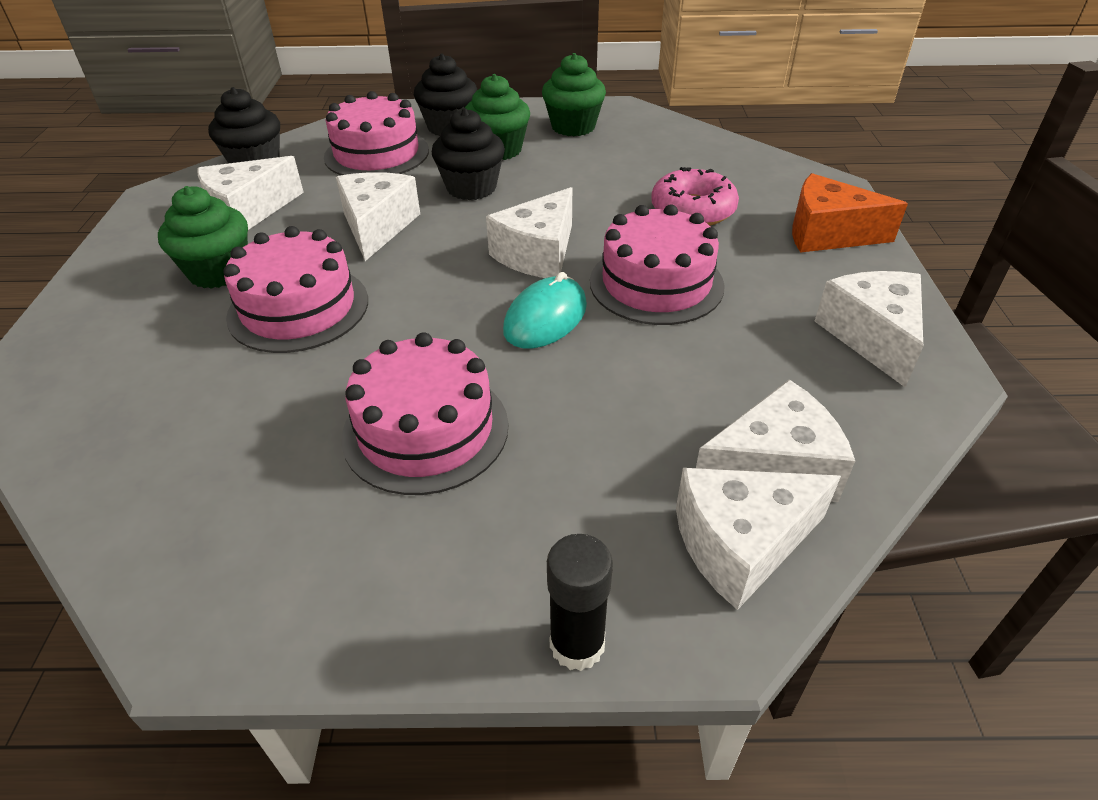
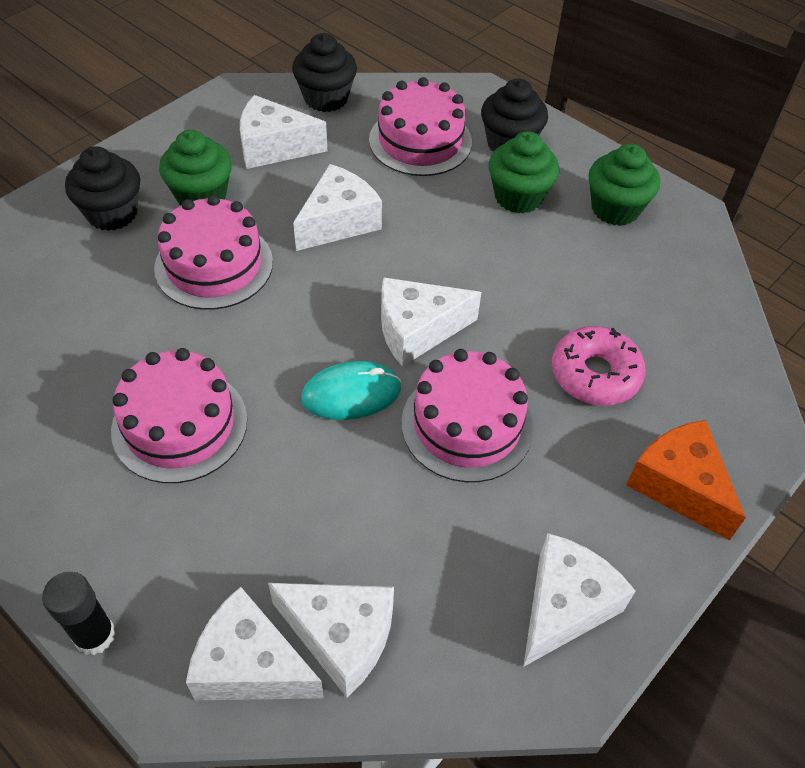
camera: 40 degrees right, 10 degrees up
black cupcake [432,108,505,200] -> black cupcake moved to [65,146,140,231]

